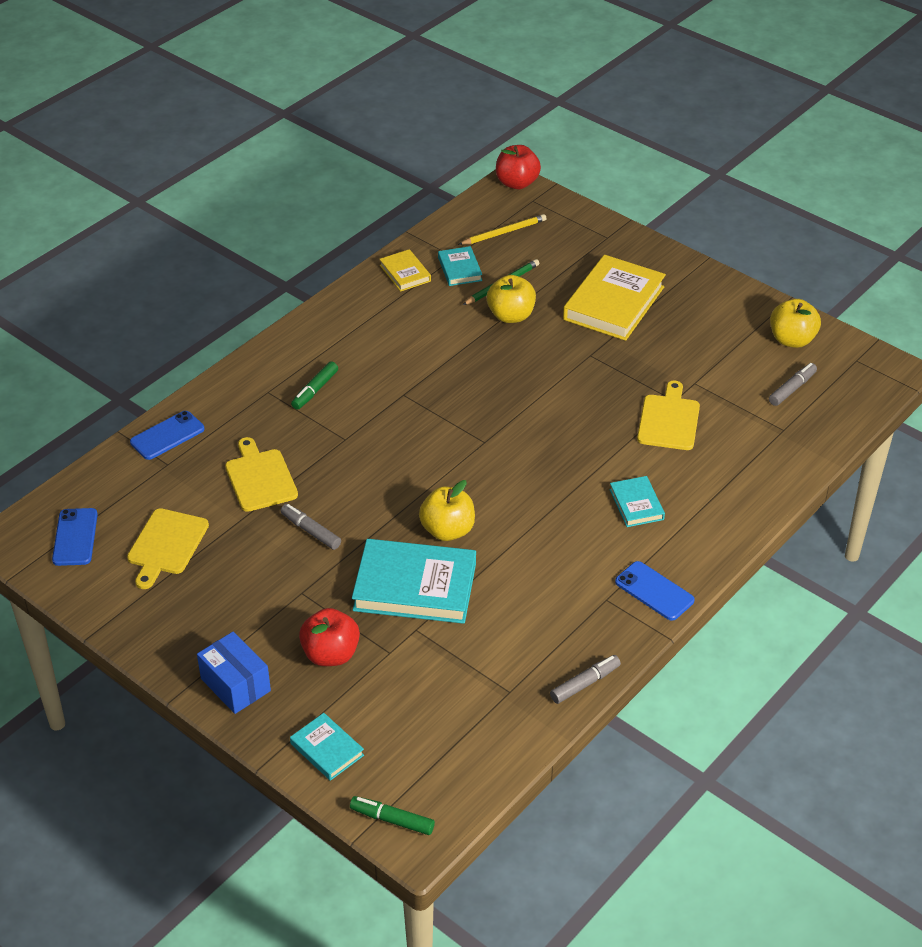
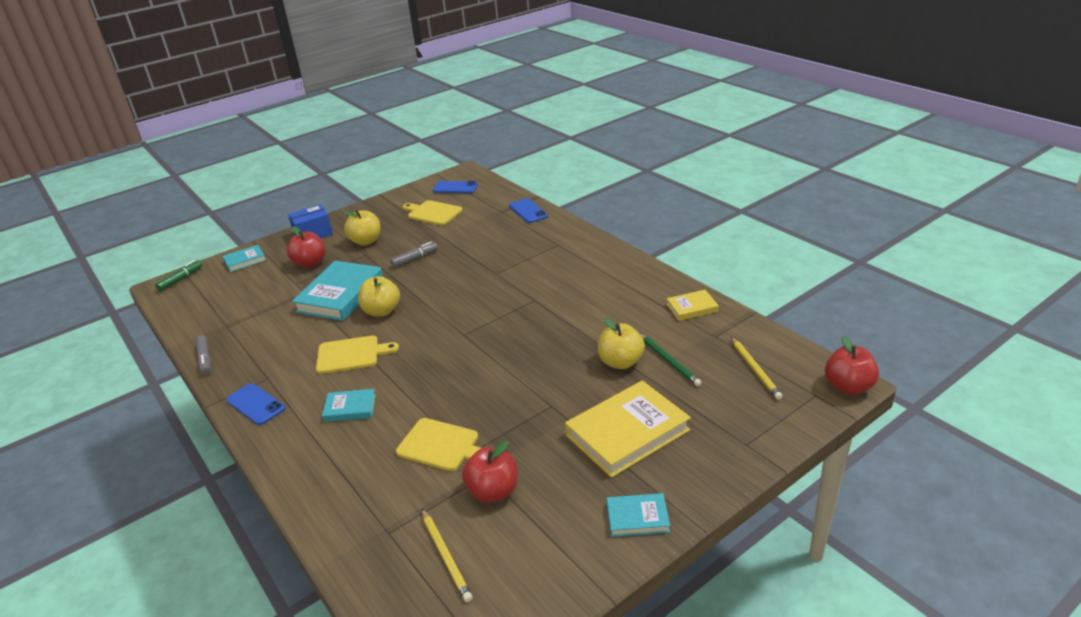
camera: 105 degrees right, 10 degrees down
yellow cutting board [225,437,298,512] -> yellow cutting board moved to [316,336,399,374]
green marker [291,361,338,410] -> none
turquoise book [438,246,482,286] -> turquoise book moved to [607,493,670,537]
yellow book [563,255,666,341] -> yellow book turned 75 degrees counterclockwise [565,381,691,478]
blue phone [615,561,695,621] -> blue phone turned 75 degrees clockwise [226,384,285,425]
grey marker [769,363,817,406] -> yellow pencil [422,509,473,602]
yellow apple [770,299,821,348] -> yellow apple moved to [343,210,380,246]
none -> red apple [462,441,518,503]

